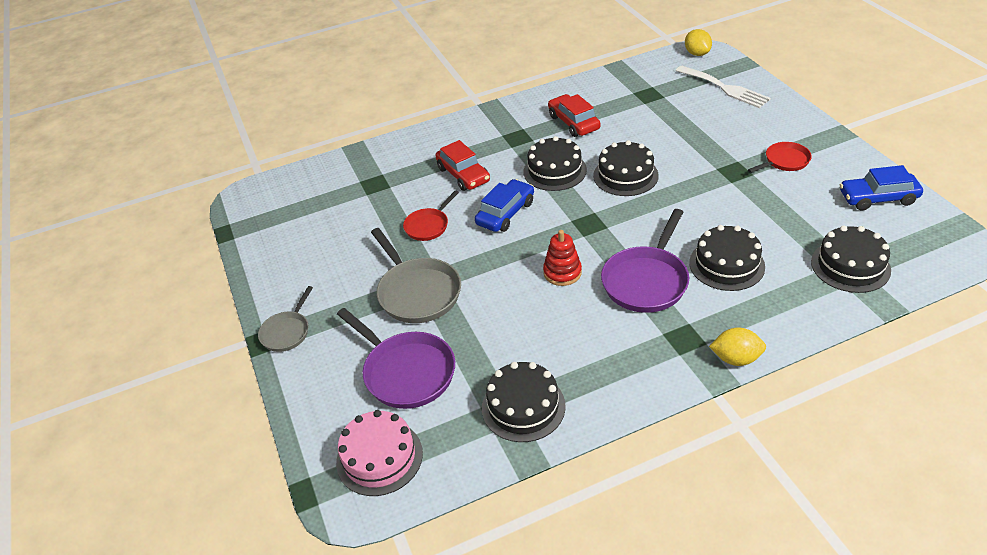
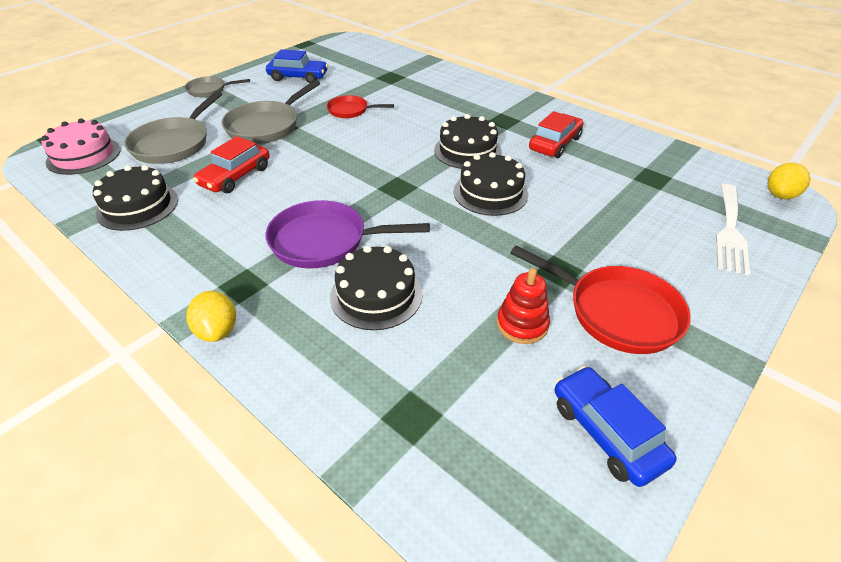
camera: 60 degrees right, 0 degrees up
purple pan [337,308,455,409] -> grey pan [124,91,222,164]
red car [435,140,490,191] -> red car moved to [193,136,269,193]
blue car [475,179,534,232] -> blue car moved to [266,49,328,83]
red stacking toy [543,230,582,286] -> red stacking toy moved to [497,268,550,344]
red pan [748,142,812,173] -> red pan [510,246,691,354], size x1.73
black cake [811,225,891,293] -> none

